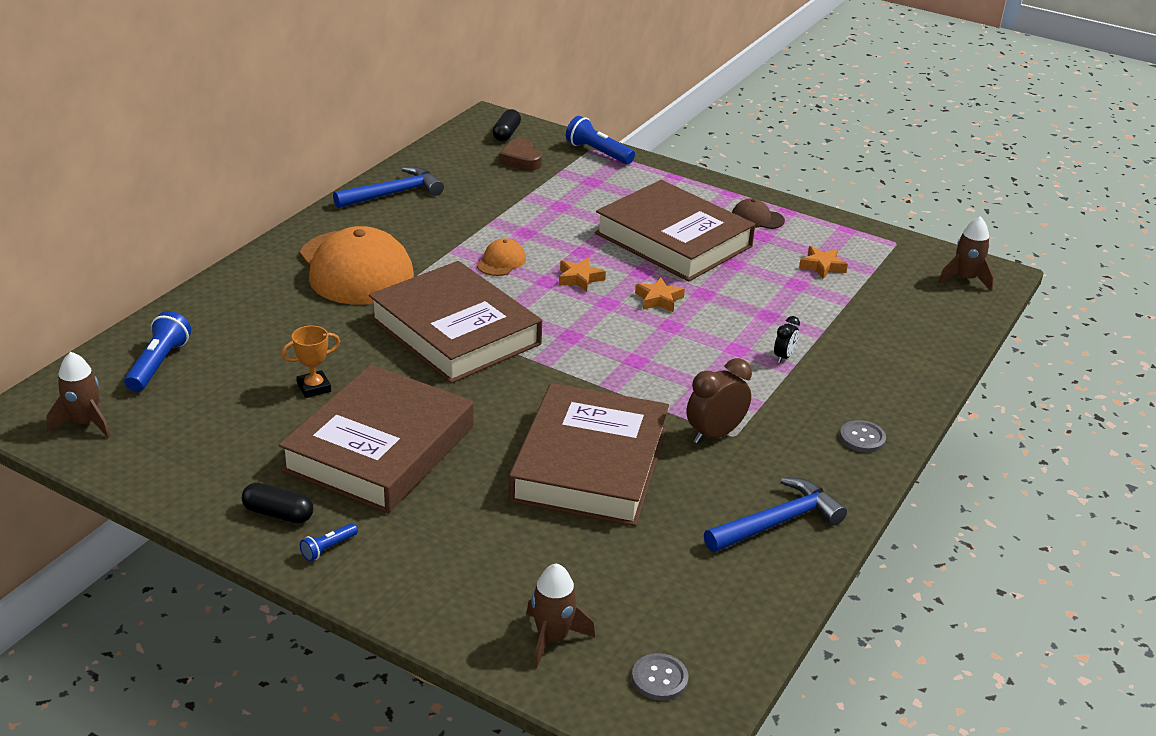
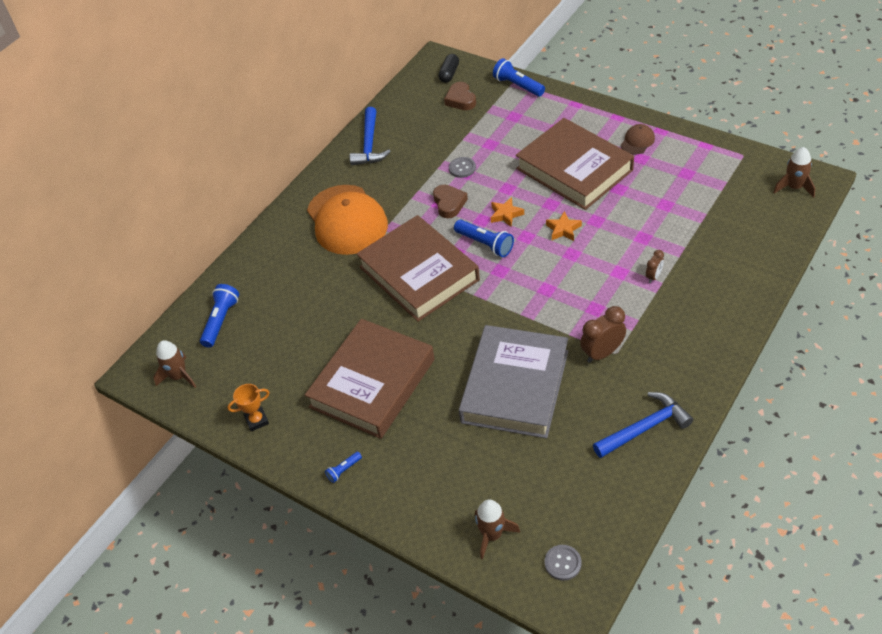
camera: 10 degrees right, 15 degrees up
black capsule [242,483,313,523] -> none
orange trophy [281,326,340,398] -> orange trophy moved to [228,384,270,432]
blue hammer [333,167,444,208] -> blue hammer turned 120 degrees clockwise [350,107,391,165]
orange cap [477,238,526,276] -> brown heart [433,185,468,218]
brown book [508,383,669,526] -> grey book [459,325,568,438]
brown cap [732,198,785,229] -> brown cap turned 105 degrees clockwise [621,124,655,154]
black clock [774,316,800,363] -> brown clock [646,250,664,283]
orange star [799,246,848,279] -> none
grey button [840,420,886,453] -> grey button moved to [449,157,476,178]
none -> blue flashlight [454,220,514,257]

